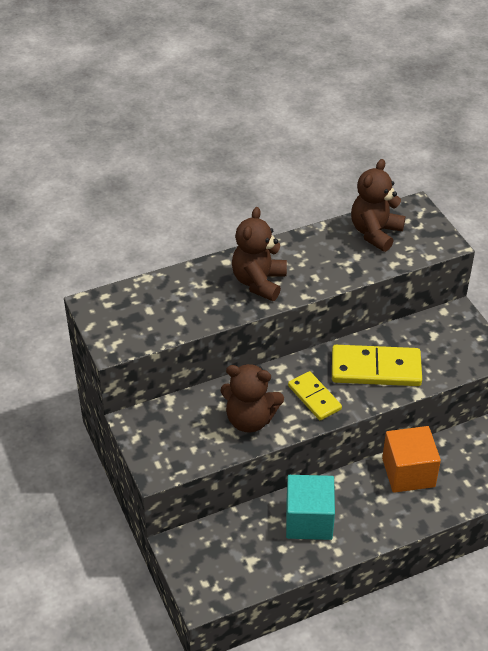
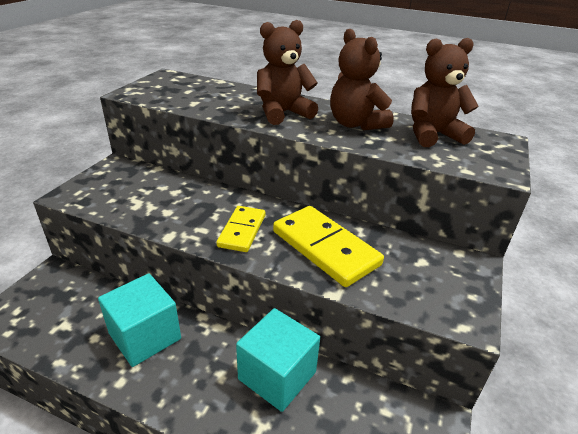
camera: 45 degrees right, 10 degrees down
brown teddy bear [221,364,284,433] -> brown teddy bear moved to [330,29,393,131]
orange cube [382,426,441,493] -> turquoise cube [236,308,320,412]

